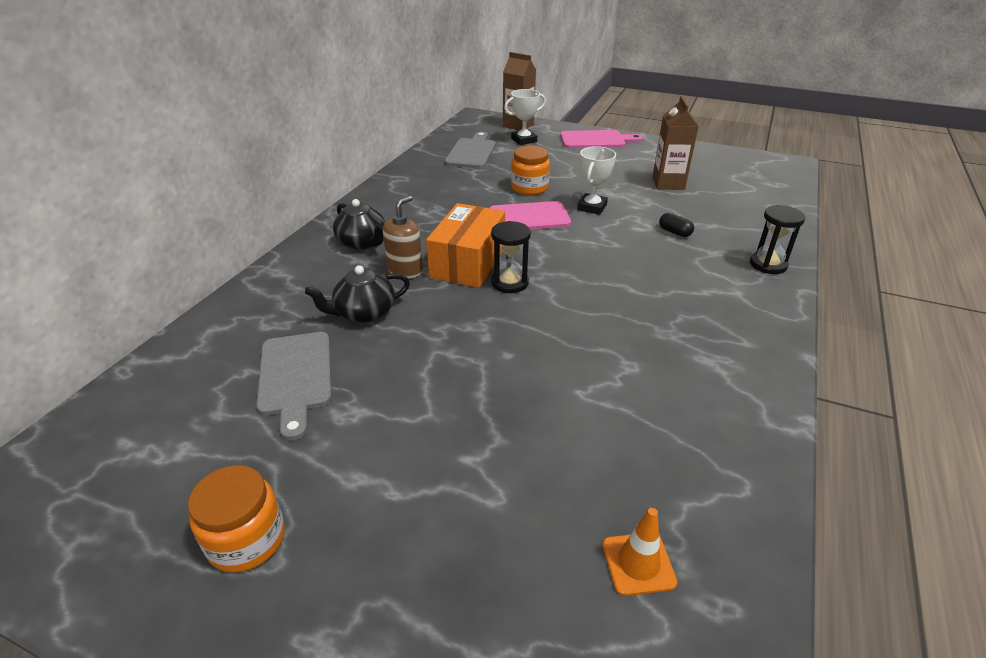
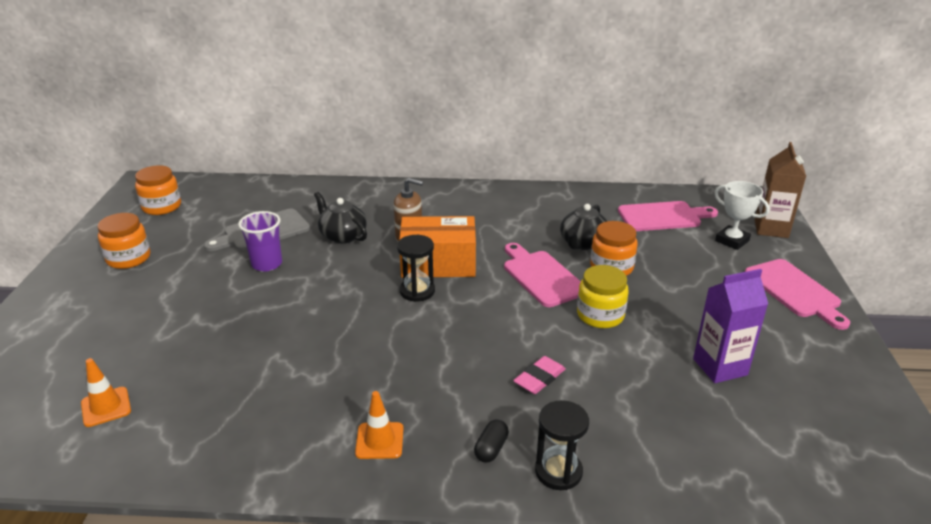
camera: 70 degrees right, 5 degrees down
black teapot [333,199,385,250] -> black teapot moved to [560,204,607,250]
grey cutting board [445,132,496,168] -> pink cutting board [618,201,718,231]
white trophy [577,146,616,215] -> yellow jar [577,265,629,328]
brown carton [652,96,699,190] -> purple carton [693,269,768,383]
black capsule [659,213,694,237] -> black capsule moved to [474,420,509,462]
none -> orange jar [135,165,181,215]
none -> purple cup [238,211,282,272]
none -> orange traffic cone [355,391,403,459]
none -> pink eraser [513,356,566,394]

